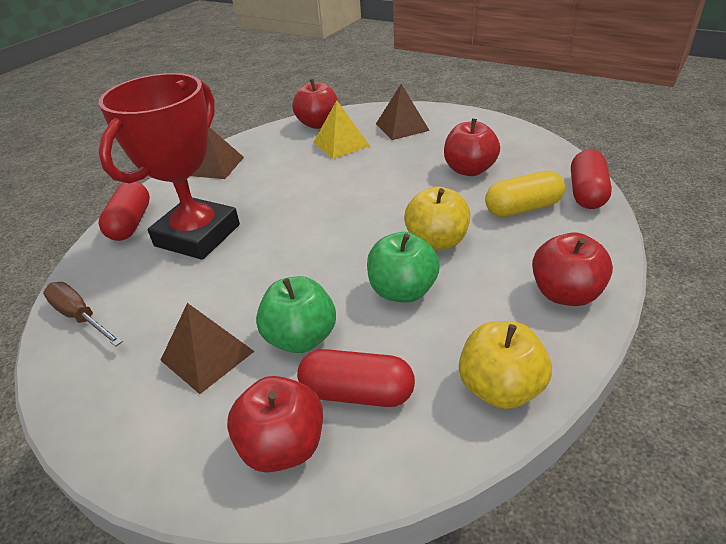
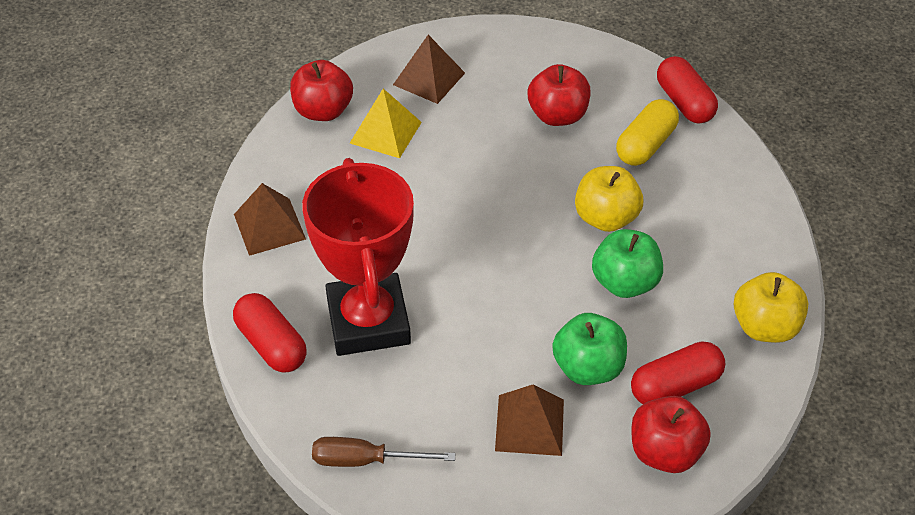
camera: 40 degrees left, 10 degrees up
red apple [532,233,613,306] -> none

